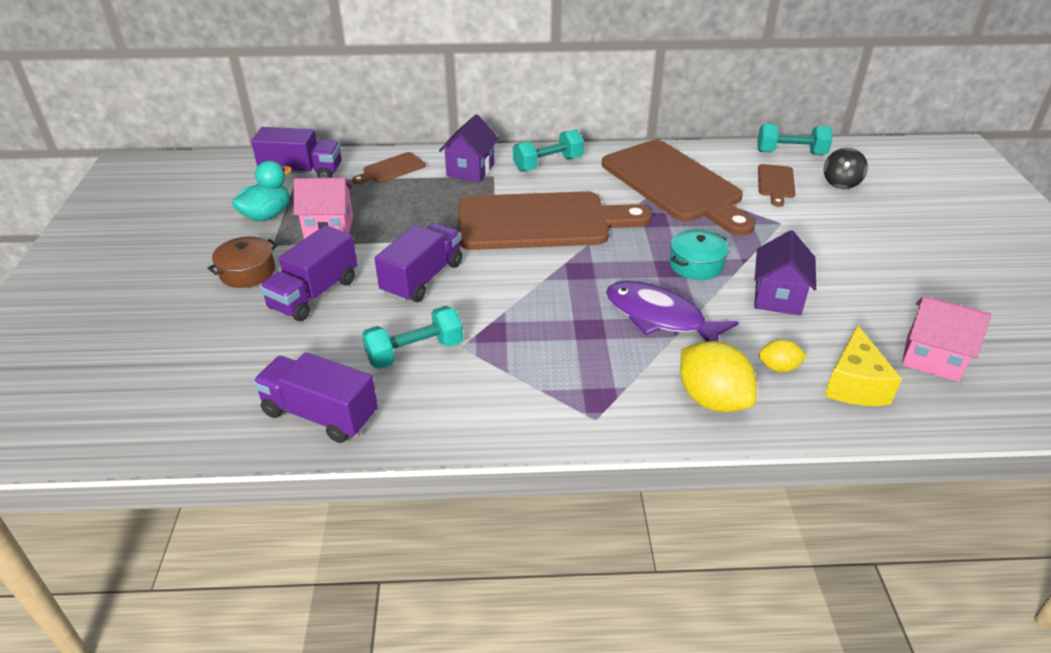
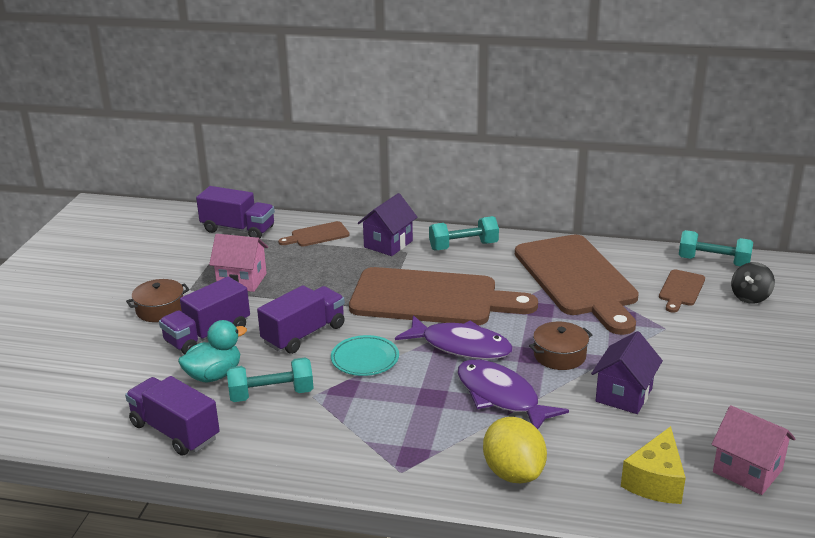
camera: 15 degrees right, 10 degrees down
turquoise duck [232,161,292,221] -> turquoise duck moved to [178,320,247,382]
turquoise pot [669,230,729,280] -> brown pot [529,322,592,370]
yellow lemon [759,339,808,372] -> none
none -> turquoise plate [331,335,399,376]
none -> purple fish [395,315,513,360]

